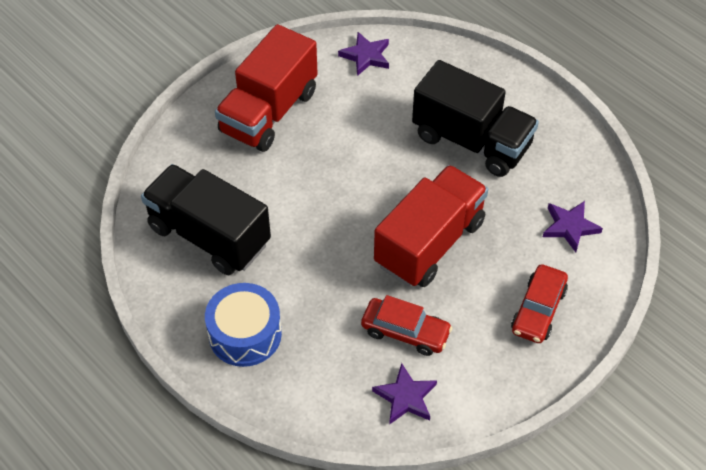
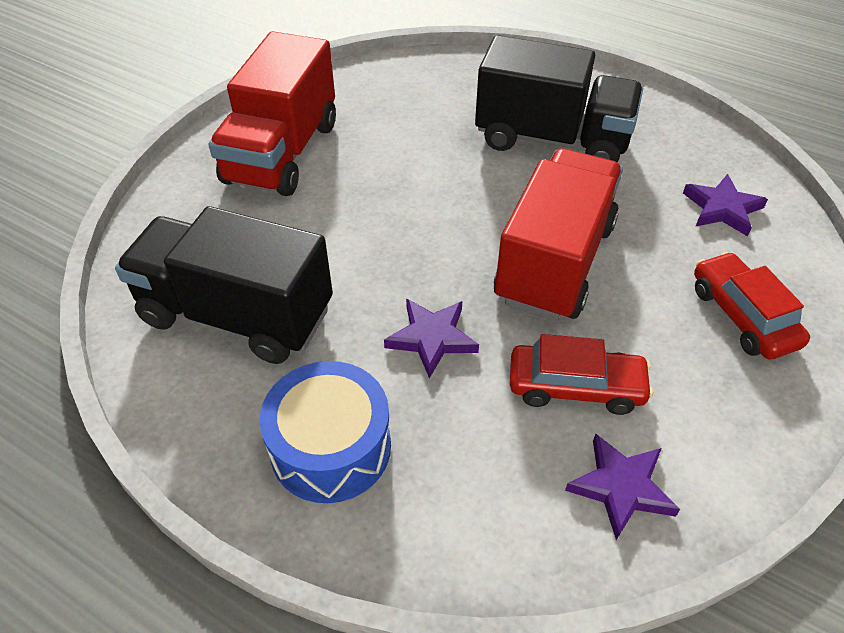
camera: 15 degrees left, 5 degrees down
purple star [338,32,389,76] -> purple star moved to [384,299,479,378]
red car [511,264,568,343] -> red car turned 150 degrees clockwise [694,252,810,360]

